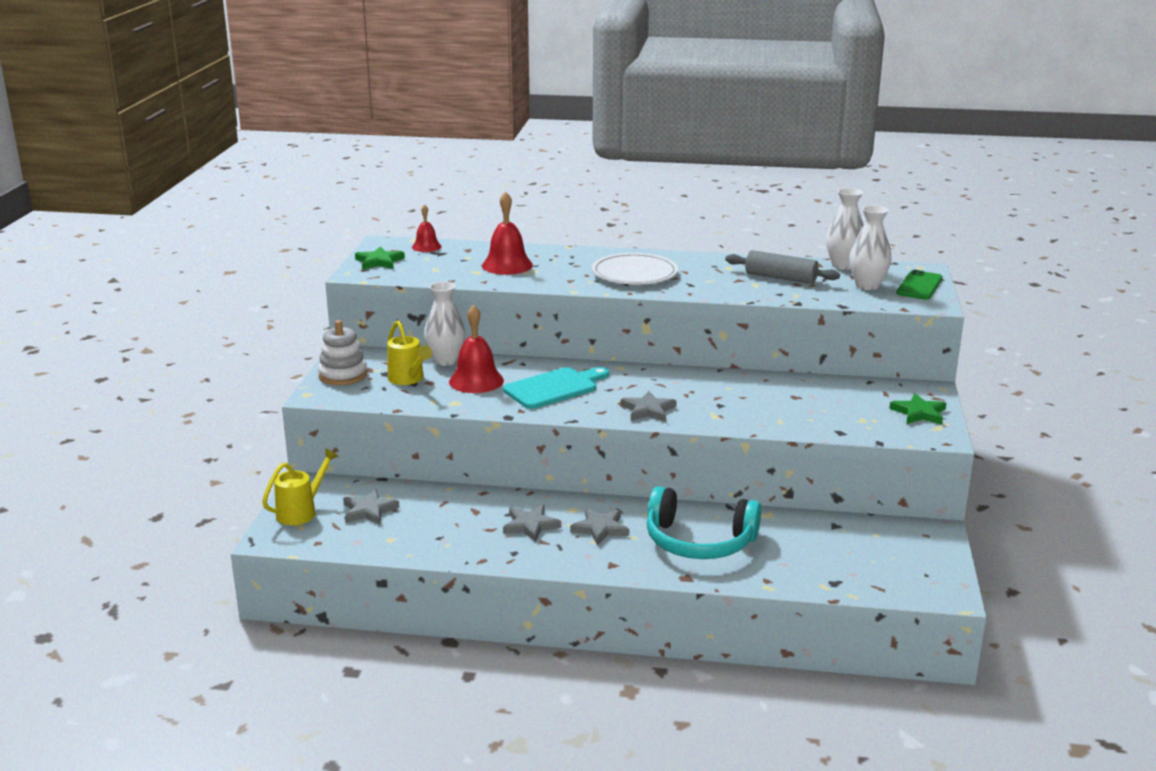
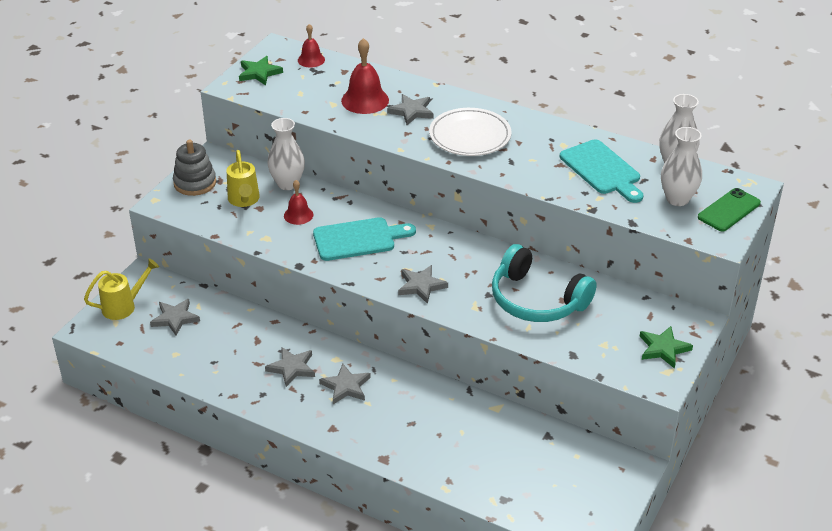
camera: 20 degrees right, 15 degrees up
white stacking toy [318,320,367,385] -> grey stacking toy [173,139,216,196]
red bell [449,305,504,393] -> red bell [284,180,313,225], size x0.60
turquoise headphones [647,486,761,559] -> turquoise headphones moved to [492,244,597,322]
grey rolling pin [725,250,840,284] -> turquoise cutting board [560,139,644,203]
none -> grey star [387,94,434,125]

